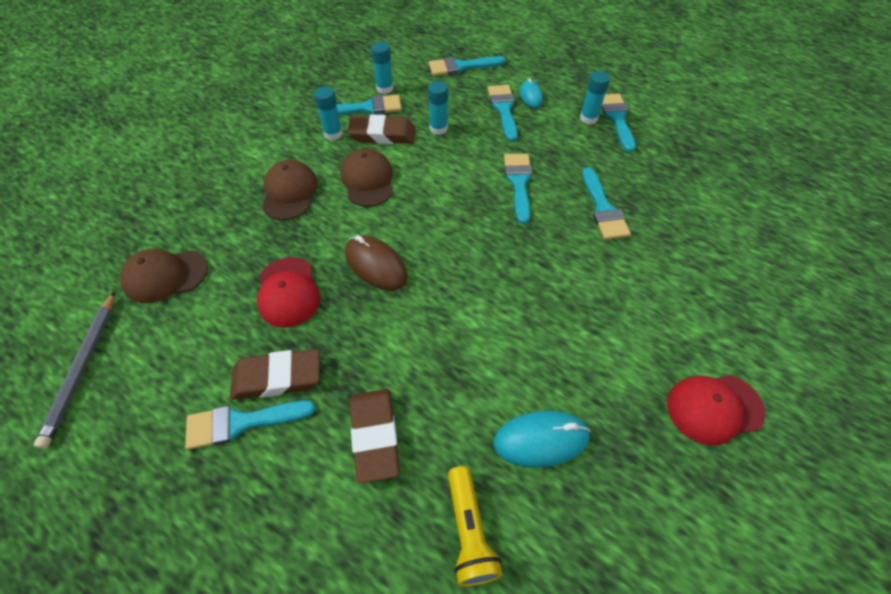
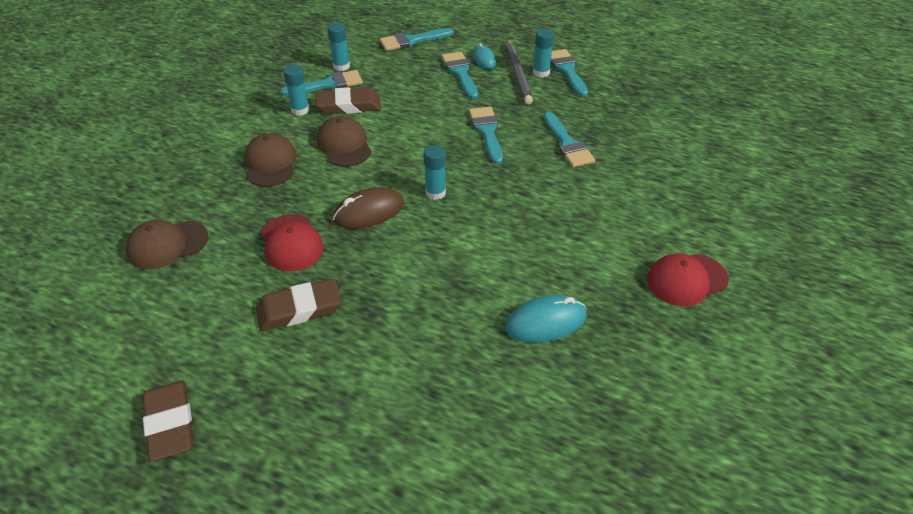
camera: 10 degrees left, 10 degrees down
grey pencil [34,291,115,449] -> grey pencil moved to [506,39,533,104]
turquoise brush [185,400,316,450] -> none
brown mouse [345,235,408,291] -> brown mouse turned 60 degrees counterclockwise [333,187,404,229]
brown eraser [350,389,400,483] -> brown eraser moved to [143,381,194,462]
turquoise glue stick [428,81,448,135] -> turquoise glue stick moved to [424,145,446,200]
yellow flashlight [448,466,503,587] -> none

